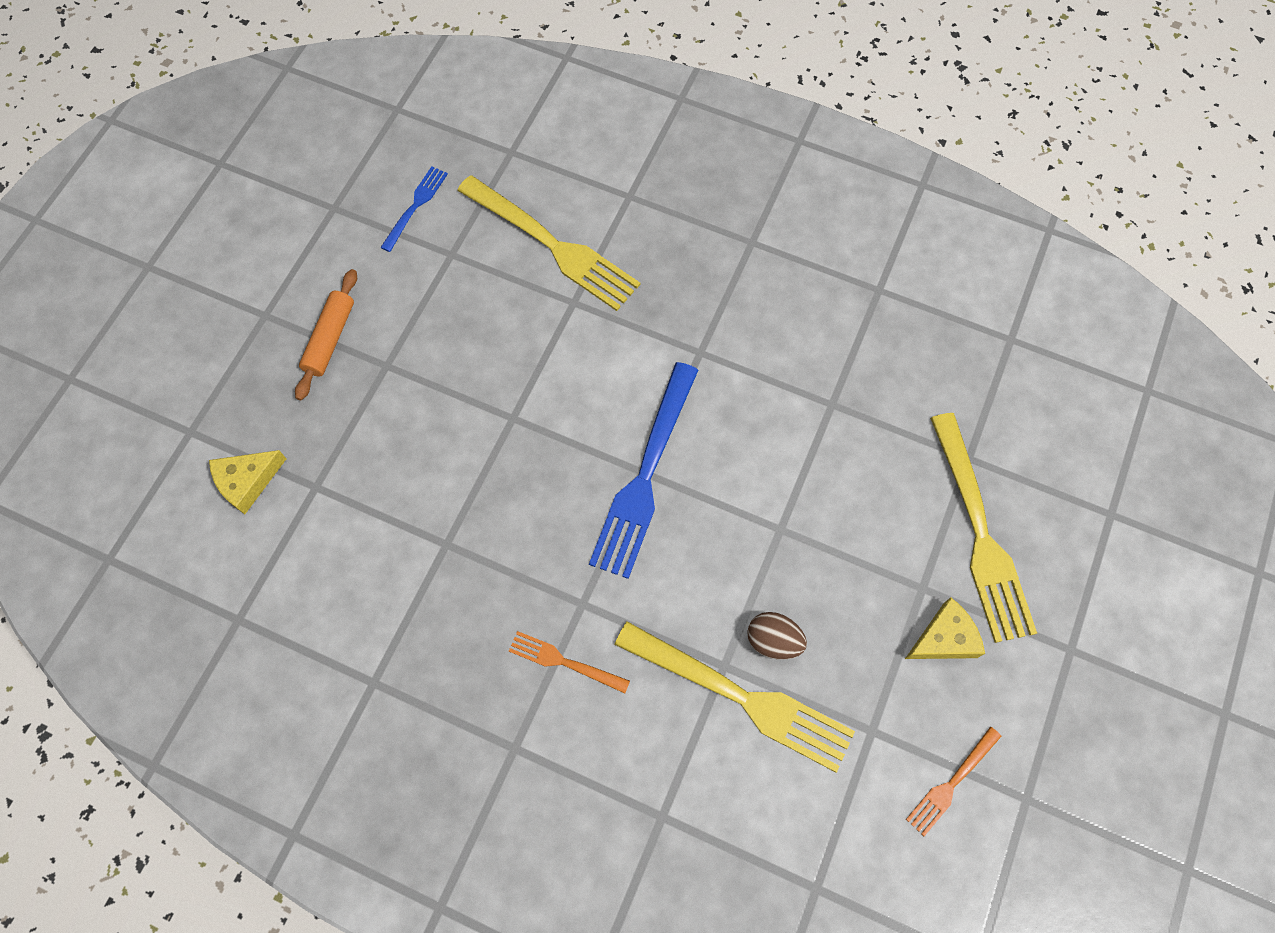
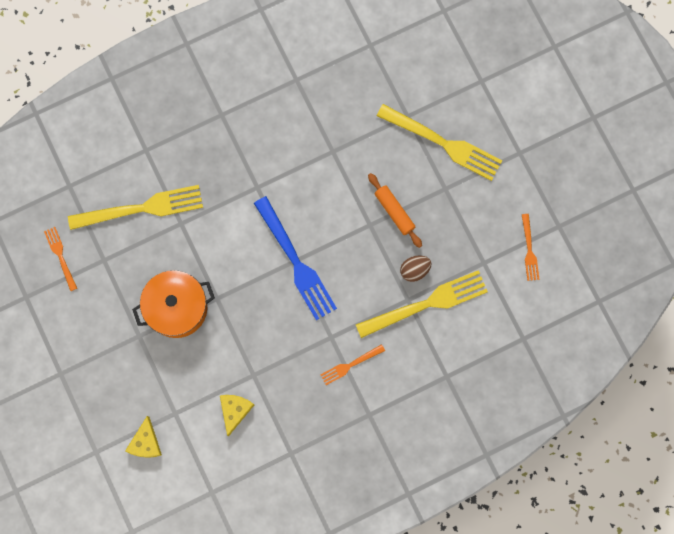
camera: 50 degrees left, 10 degrees up
orange rolling pin [295,269,357,400] -> orange rolling pin moved to [368,173,422,248]
blue fork [380,166,448,252] -> orange fork [44,227,77,291]
yellow cheese [905,597,985,659] -> yellow cheese moved to [220,395,254,437]
none -> orange pot [132,270,215,338]

